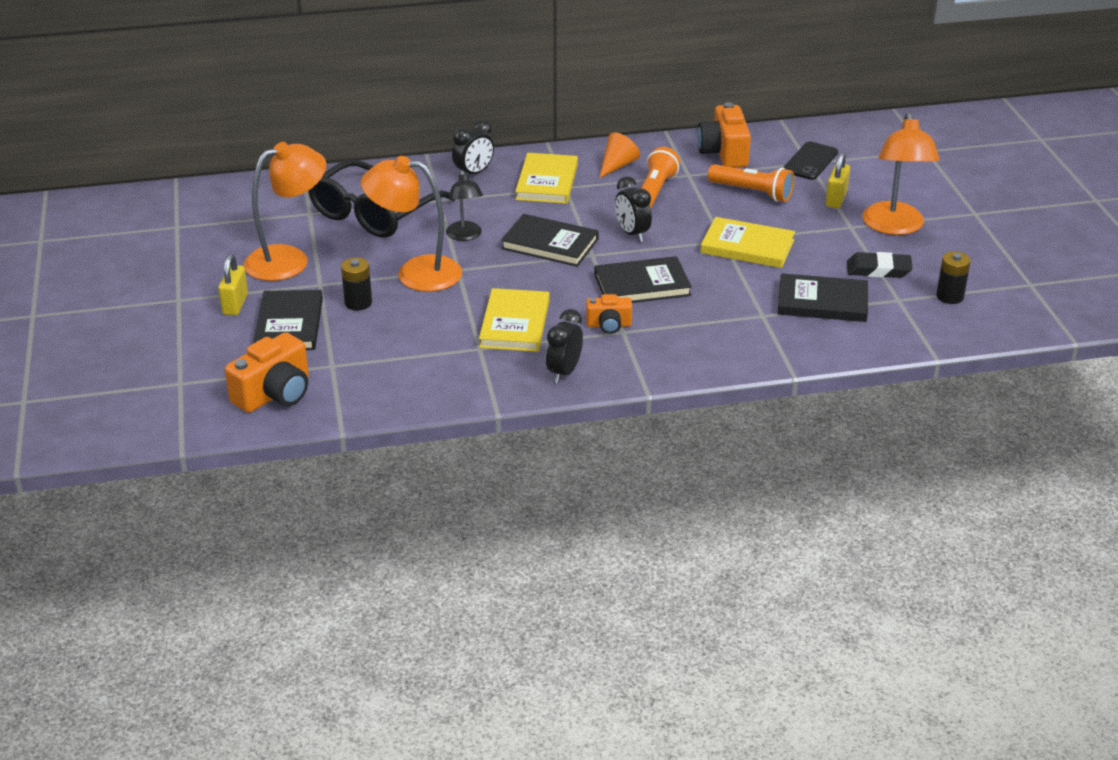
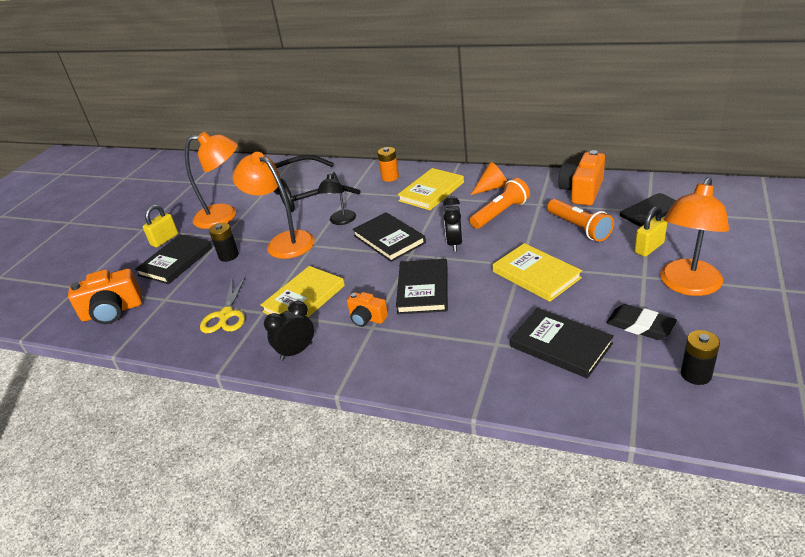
camera: 35 degrees right, 0 degrees up
black clock [452,120,494,174] -> orange battery [377,147,399,182]
black book [594,256,692,303] -> black book turned 75 degrees clockwise [396,259,448,314]
none -> yellow scissors [200,276,246,333]

